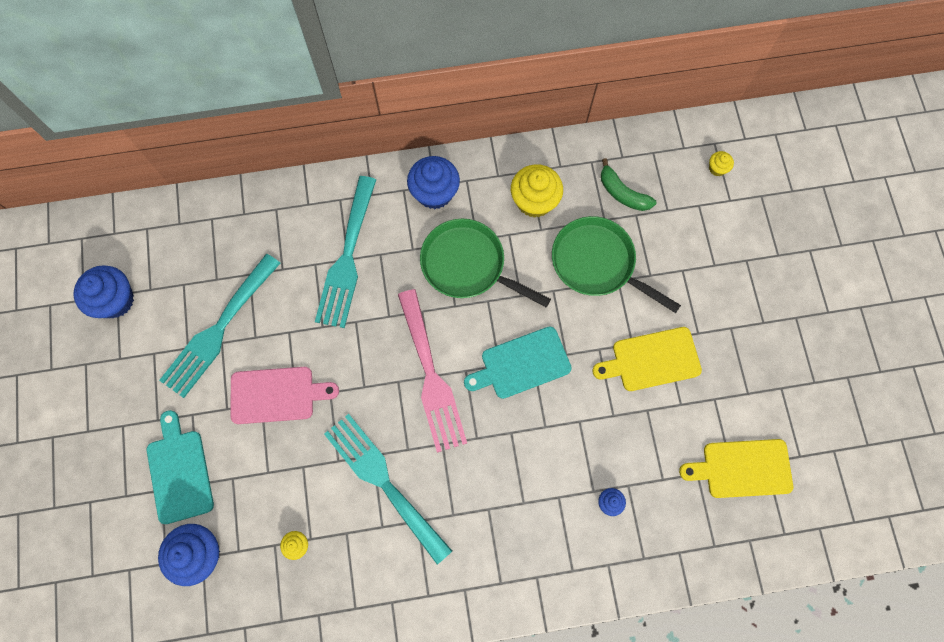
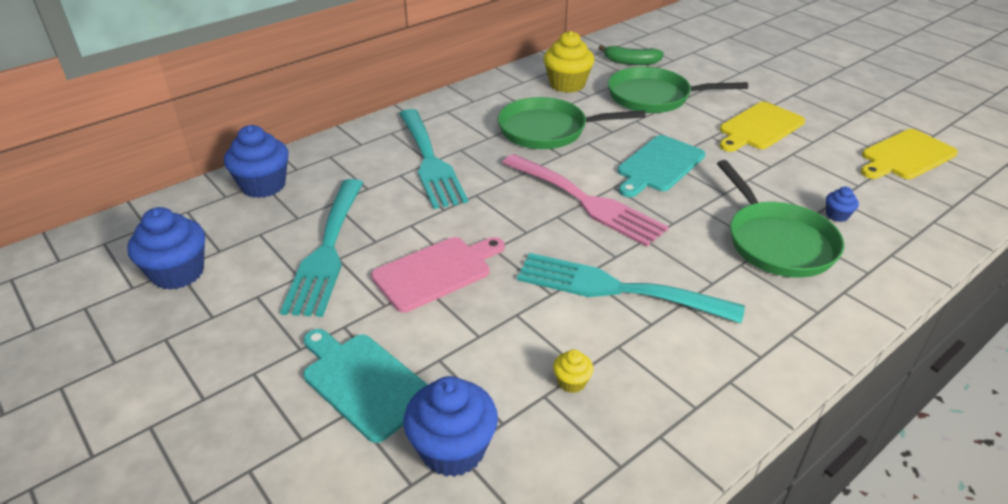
camera: 30 degrees left, 35 degrees down
blue cupcake [407,156,460,209] -> blue cupcake moved to [224,125,289,198]
yellow cupcake [709,151,734,176] -> none
none -> green pan [717,160,844,278]

